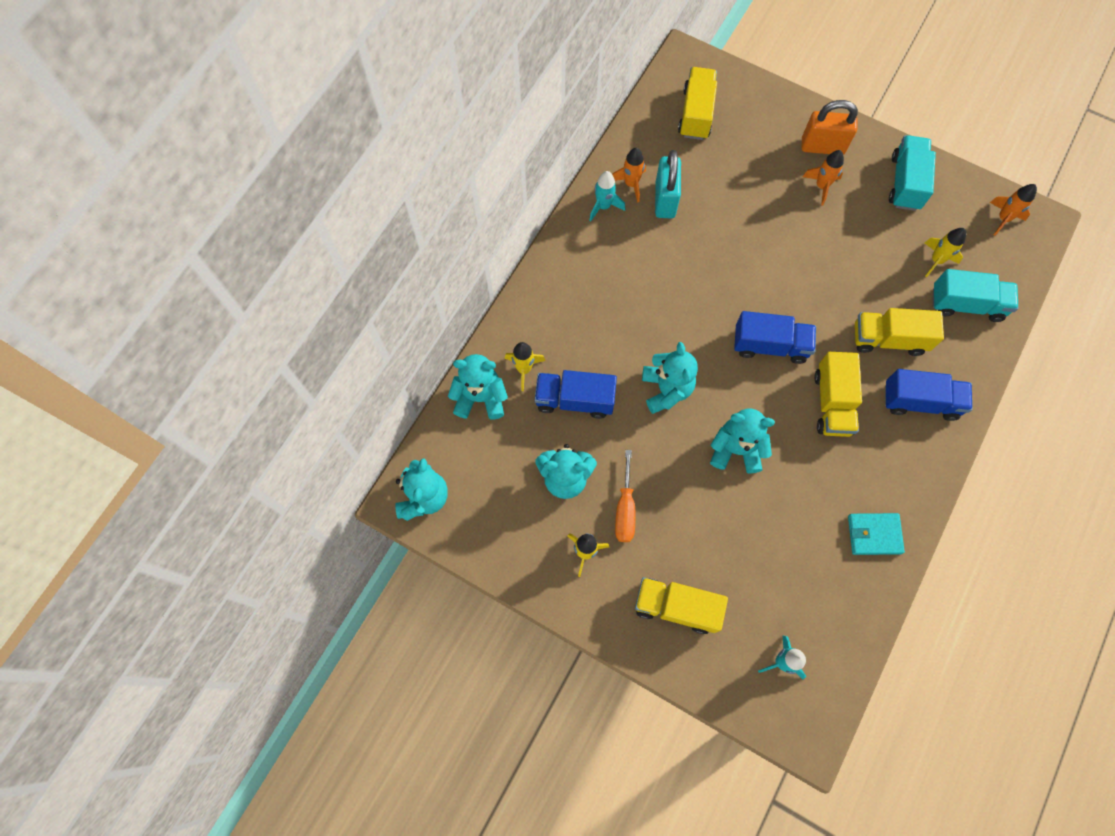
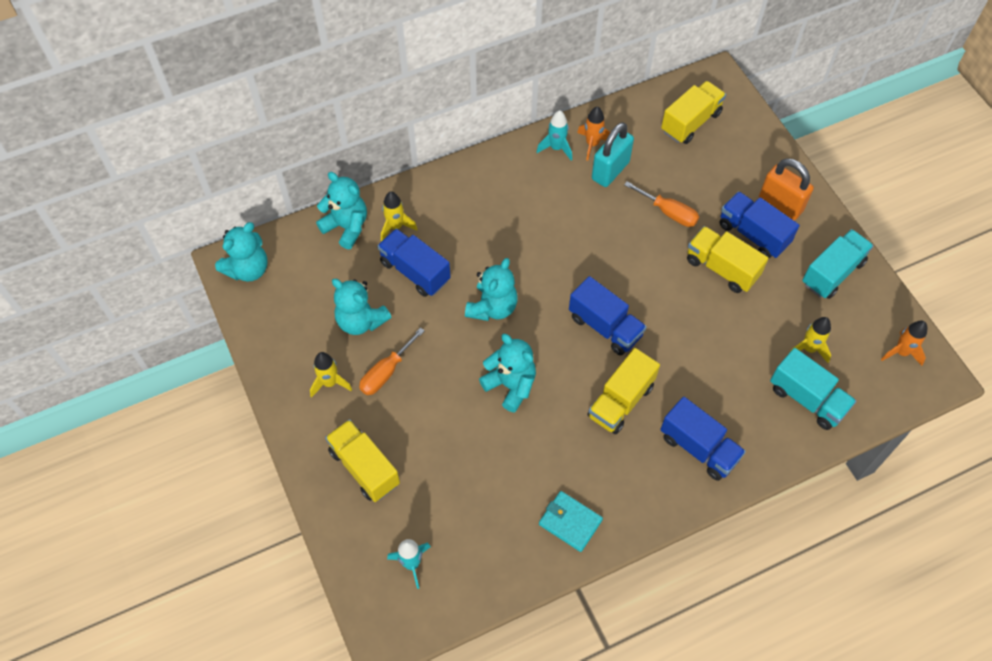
camera: 35 degrees right, 10 degrees down
orange rocket [803,150,844,206] -> blue truck [720,191,800,259]
yellow truck [855,308,944,356] -> yellow truck moved to [687,226,768,293]
none -> orange screwdriver [624,181,699,227]

